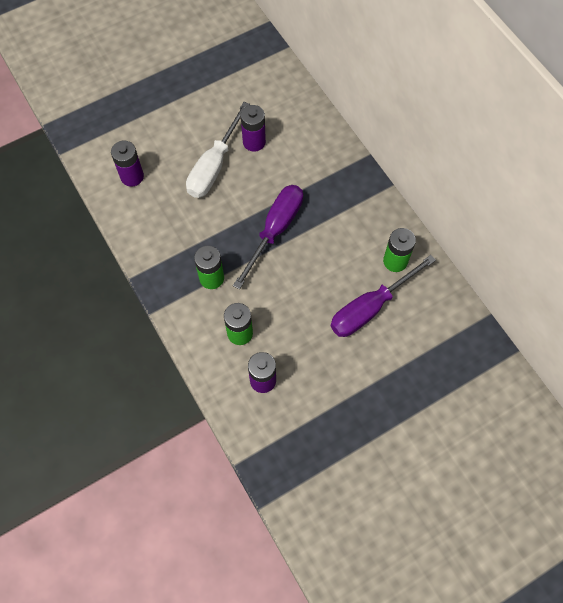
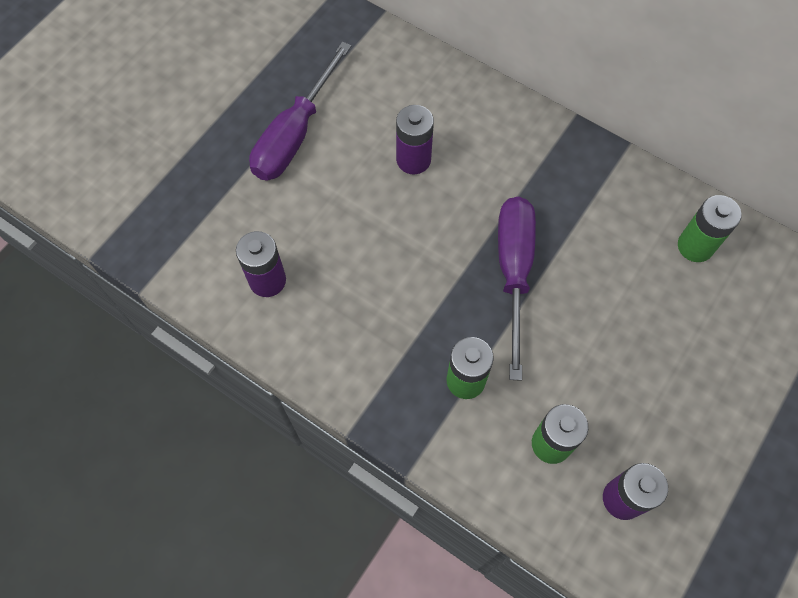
camera: 25 degrees left, 0 degrees up
white screwdriver [186,102,250,198] -> none
purple screwdriver [330,255,436,337] -> purple screwdriver moved to [249,41,351,181]

